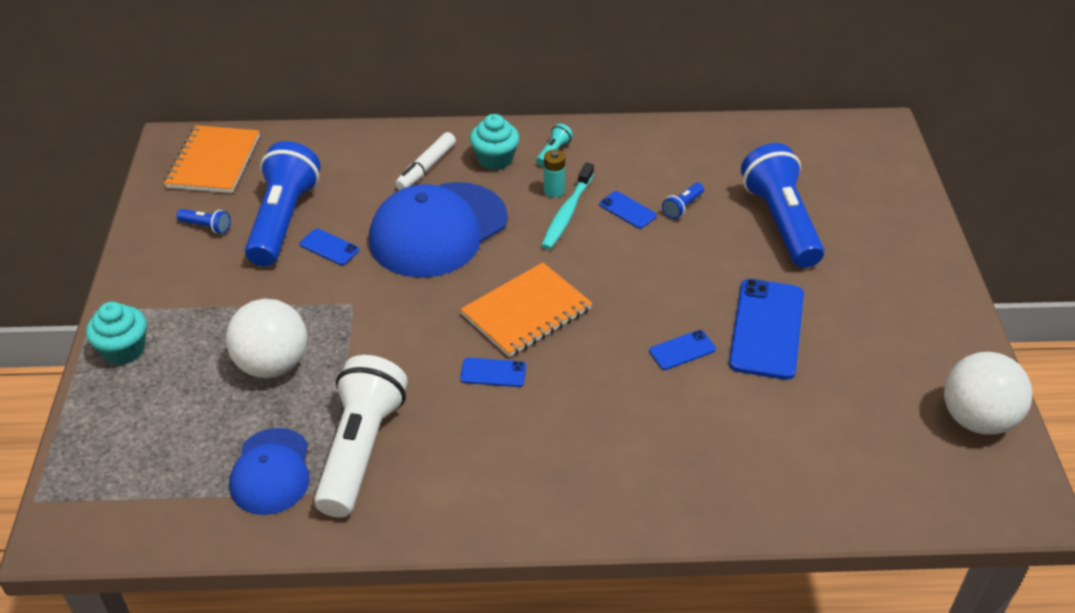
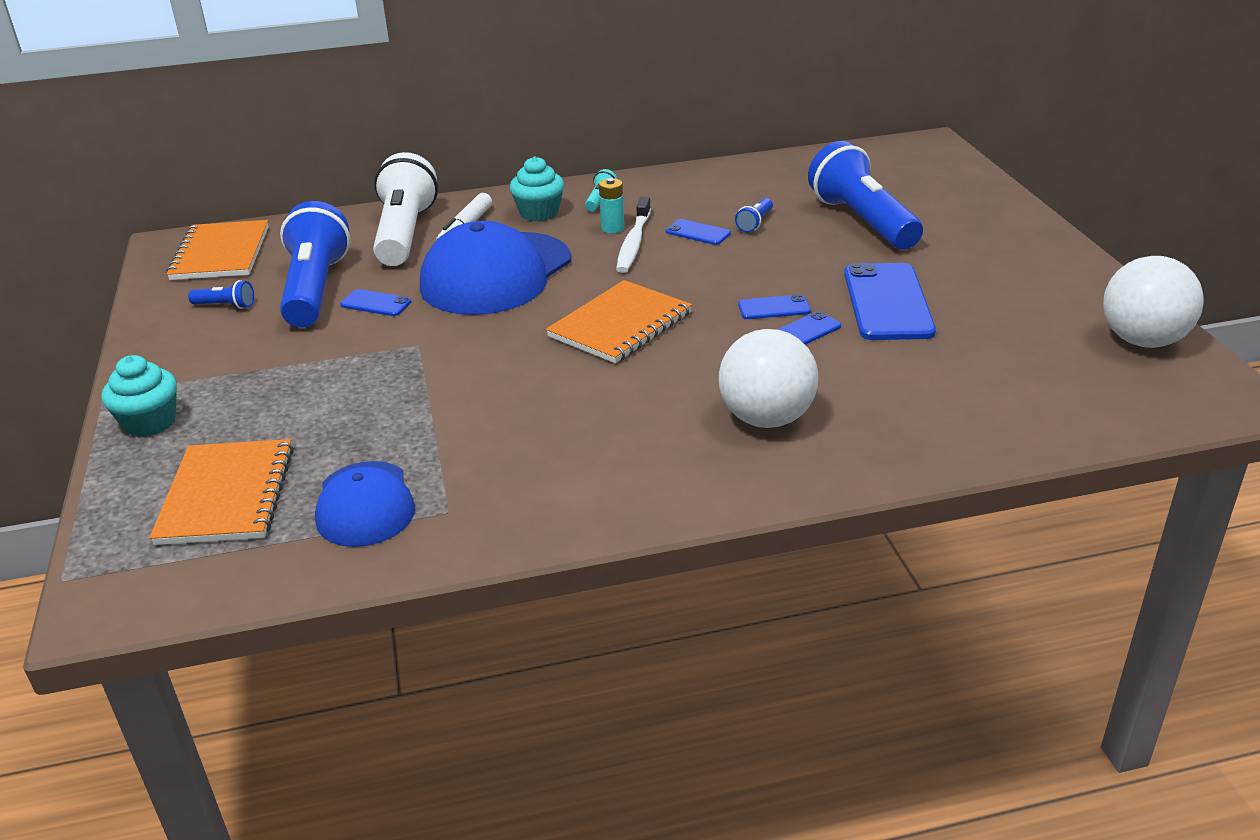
camera: 10 degrees left, 10 degrees down
white ball [226,299,307,378] -> white ball moved to [719,329,818,428]
white flashlight [314,355,407,518] -> white flashlight moved to [373,152,438,266]
blue phone [460,357,526,387] -> blue phone moved to [738,294,811,319]
turquoise toothbrush [541,162,594,250] -> white toothbrush [616,197,651,273]
none -> orange notebook [149,439,294,545]

